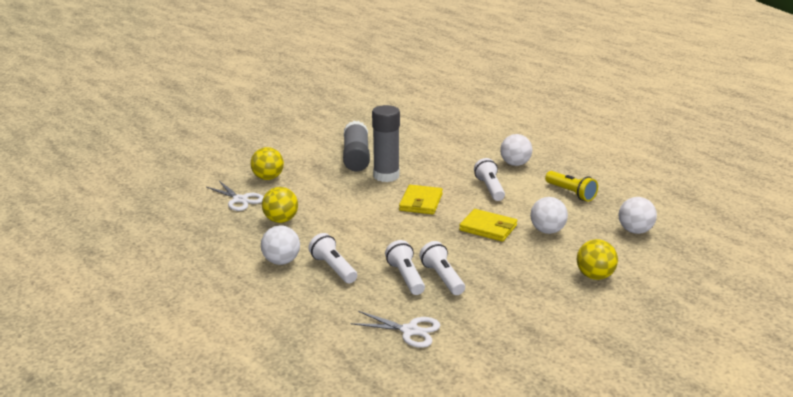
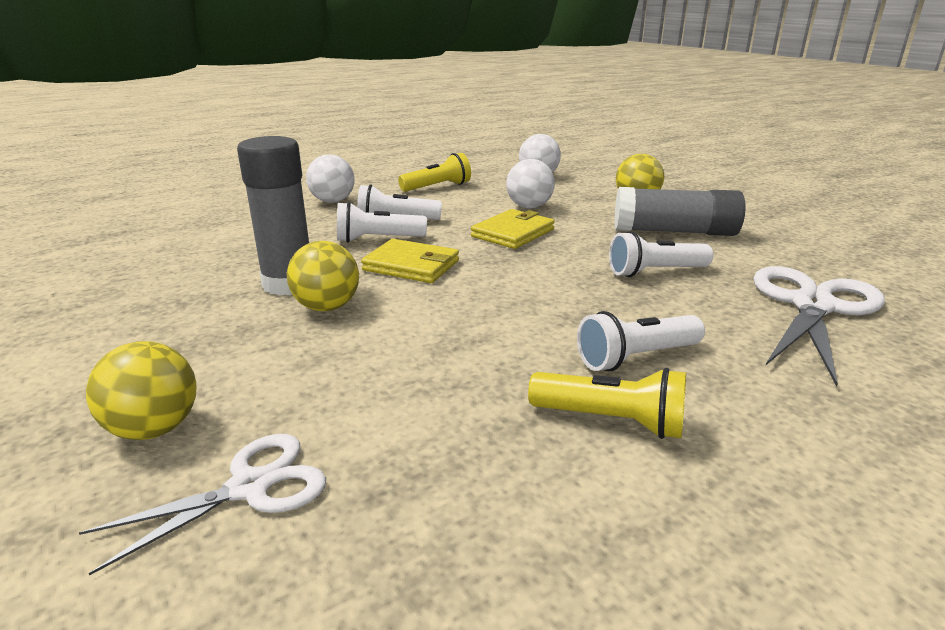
camera: 80 degrees left, 0 degrees up
white ball [261,225,300,265] -> yellow flashlight [528,368,686,439]
yellow ball [262,187,298,223] -> yellow ball moved to [287,241,359,311]
grey glue stick [343,121,370,171] -> grey glue stick moved to [615,187,746,236]
white scissors [350,311,441,348] -> white scissors [753,266,885,387], size x1.61
white flashlight [385,240,425,295] -> white flashlight moved to [337,202,427,243]

